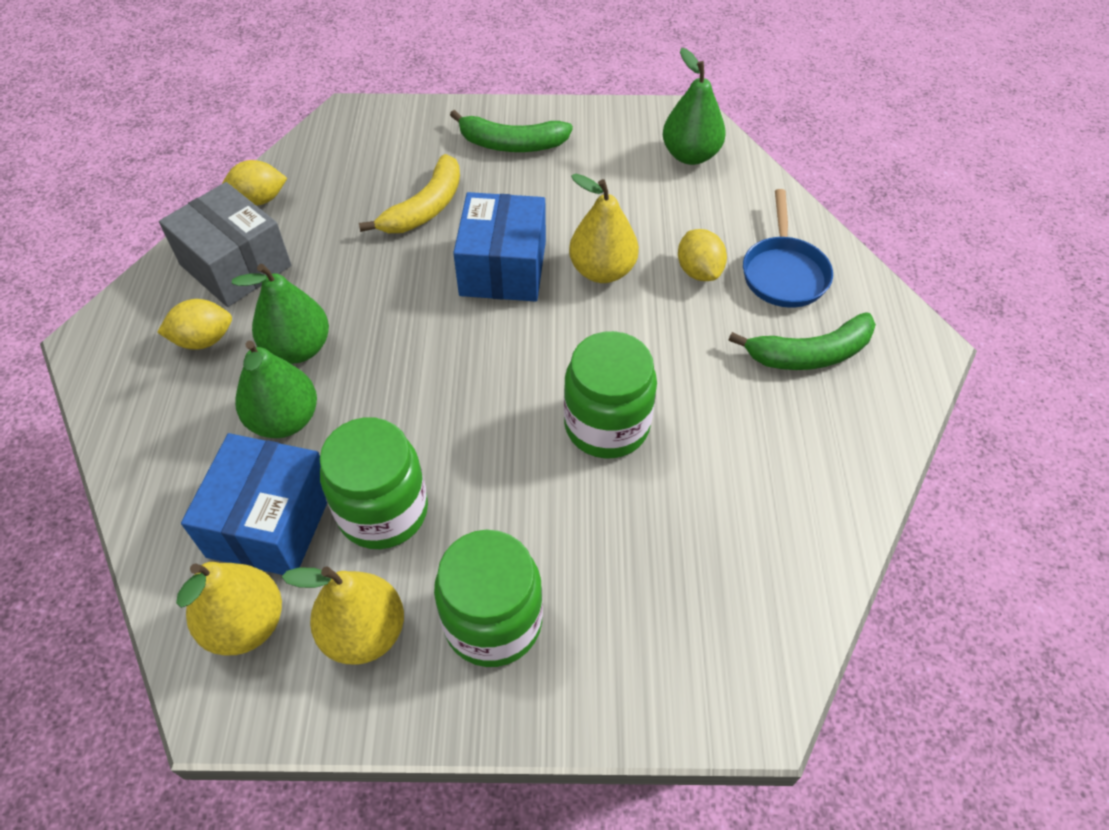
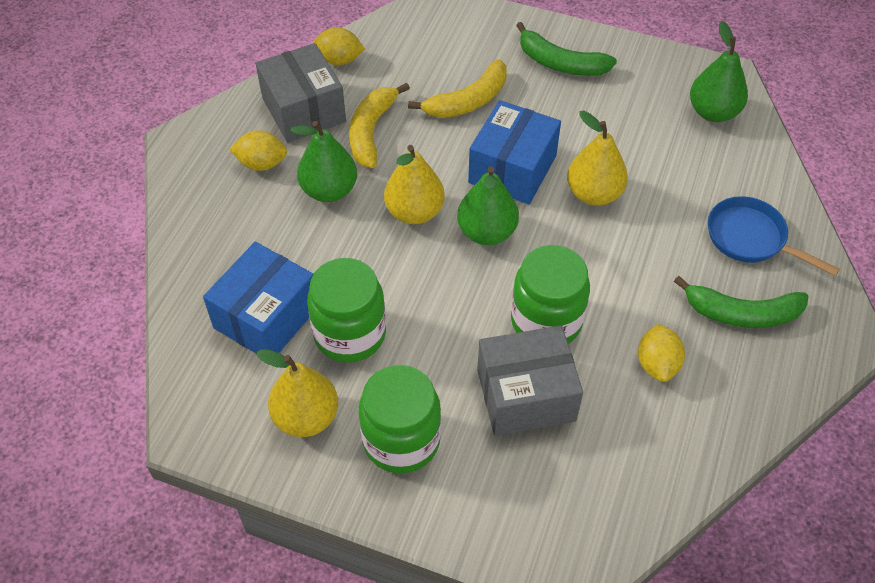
camera: 20 degrees right, 0 degrees up
yellow pear [176,562,282,655] -> yellow pear moved to [384,145,445,224]
green pear [235,341,317,438] -> green pear moved to [457,166,519,245]
yellow lemon [678,229,727,281] -> yellow lemon moved to [638,324,685,382]
blue pan [743,189,833,308] -> blue pan turned 105 degrees clockwise [708,196,840,276]
none -> yellow banana [349,83,410,168]
none -> grey box [477,325,583,436]

